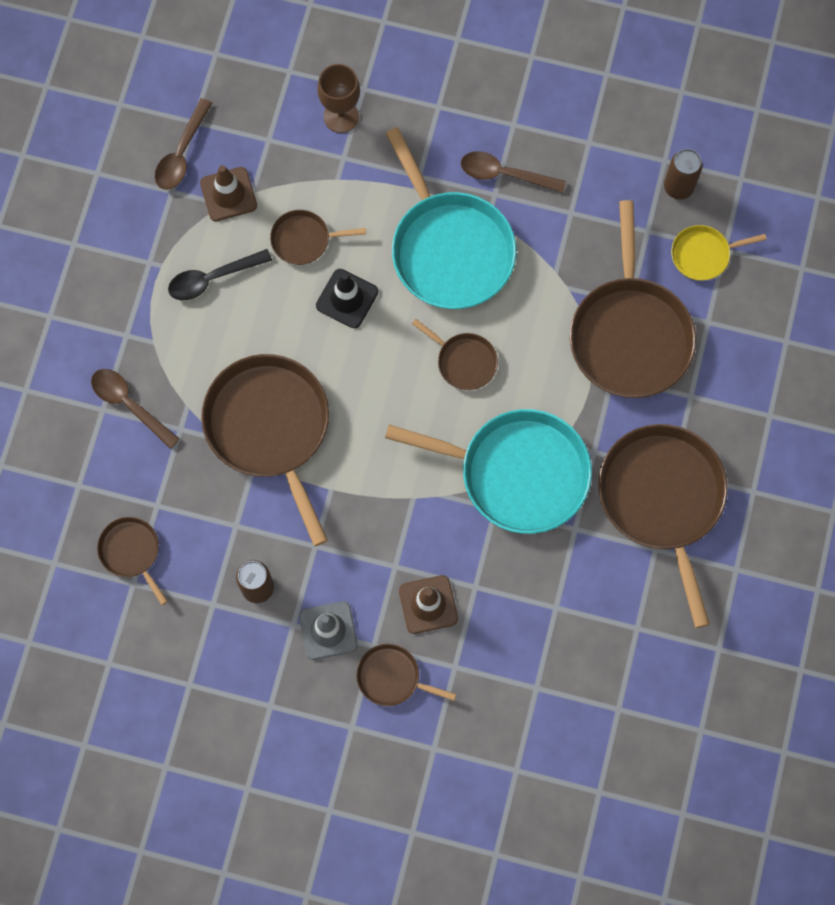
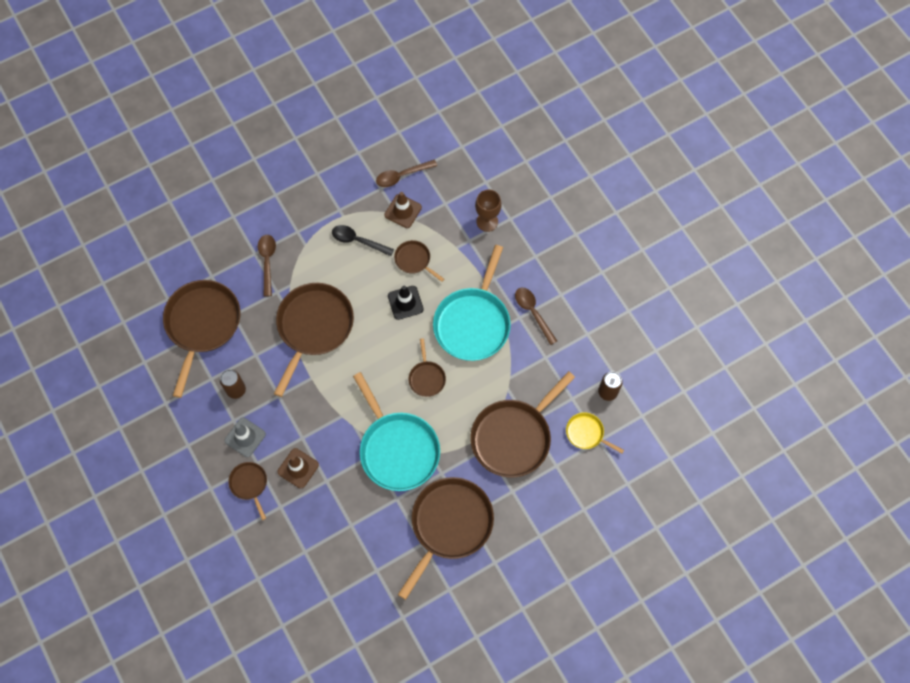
camera: 45 degrees right, 5 degrees down
brown pan [97,517,168,605] -> brown pan [163,280,240,398], size x2.10

